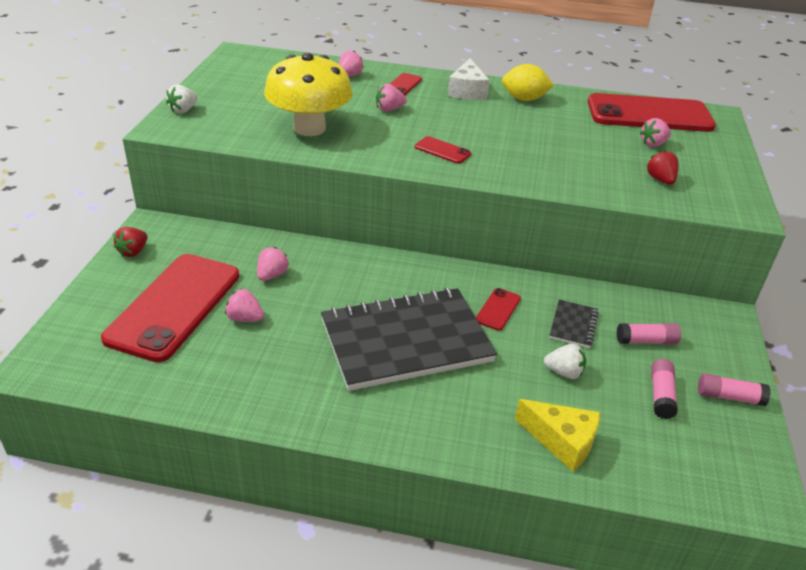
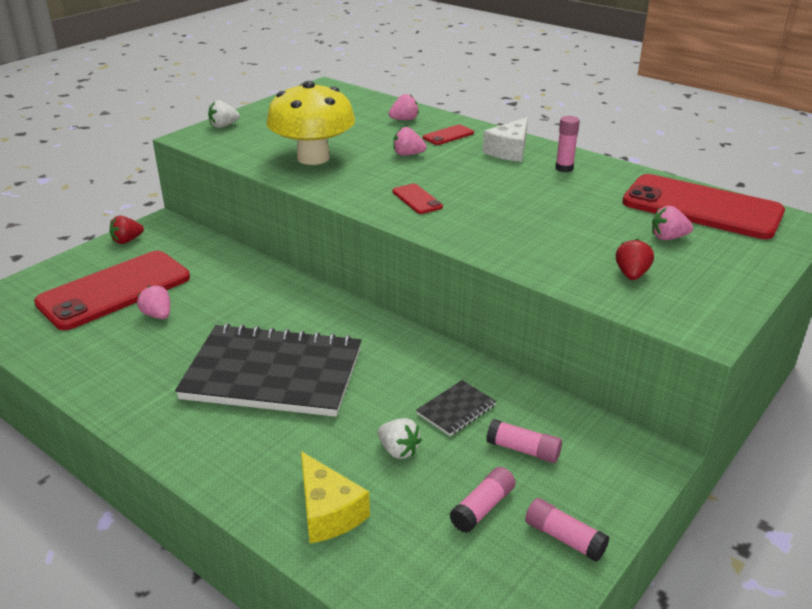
camera: 30 degrees right, 5 degrees down
pink strawberry [257,247,289,281] -> none
red phone [476,288,521,331] -> none
yellow lemon [502,64,554,101] -> pink glue stick [555,116,580,172]

